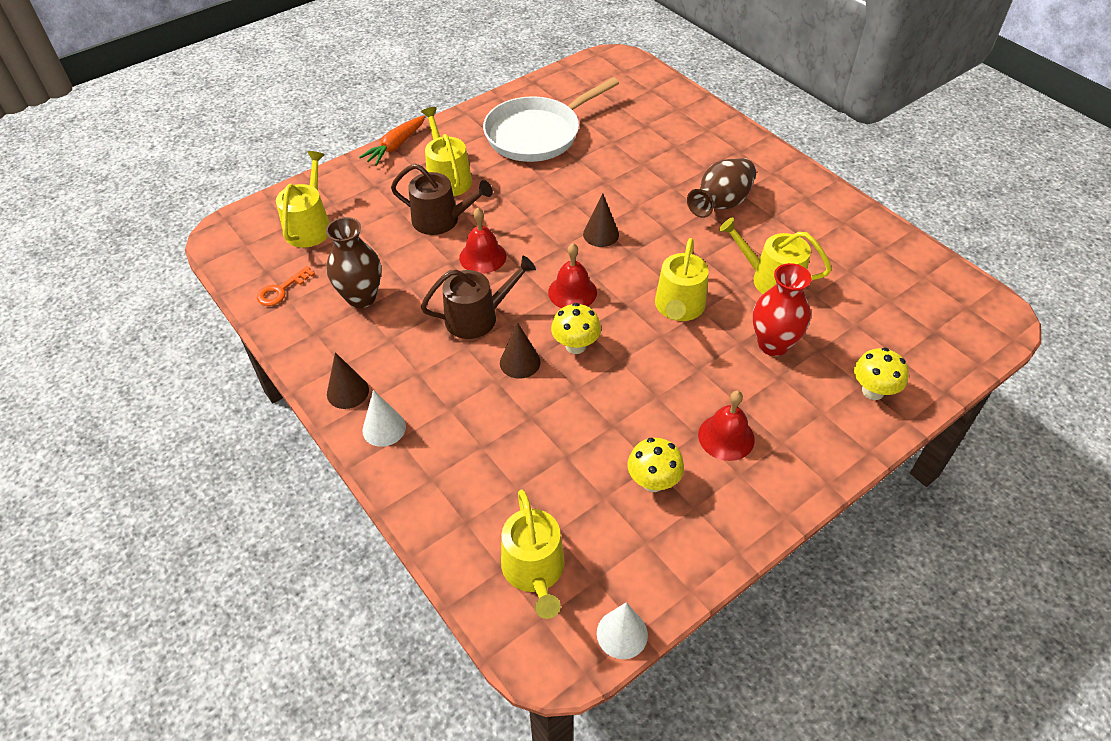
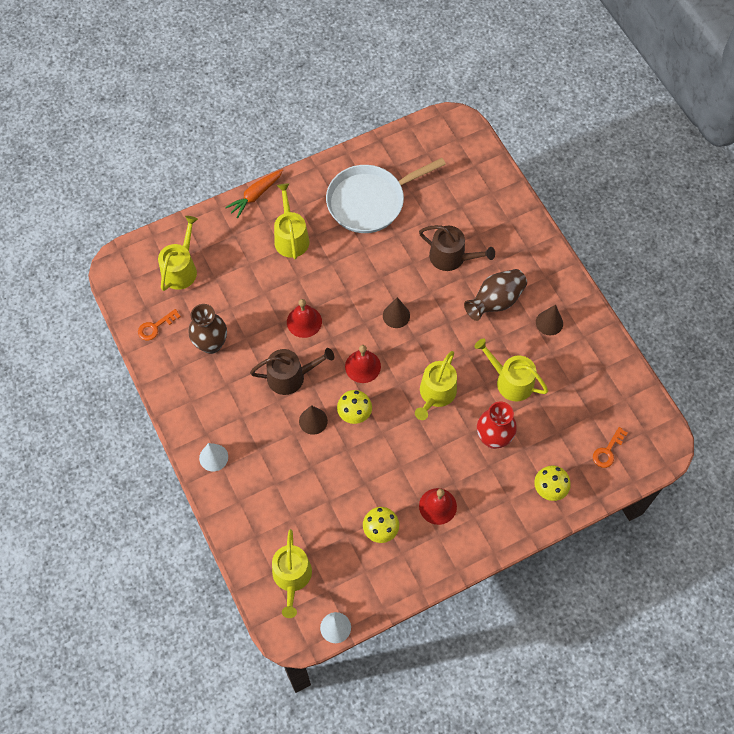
camera: 10 degrees right, 15 degrees up
brown cone [327,352,369,409] -> brown cone moved to [536,305,563,336]
brown watering can [391,164,493,235] -> brown watering can moved to [419,225,495,271]
none -> orange key [593,427,628,468]

